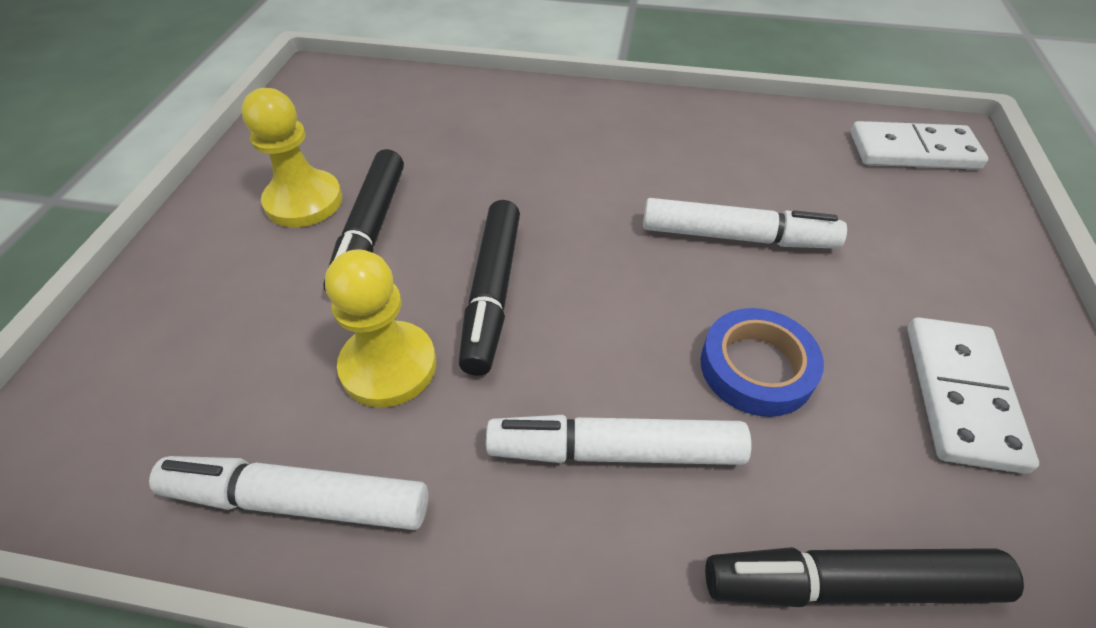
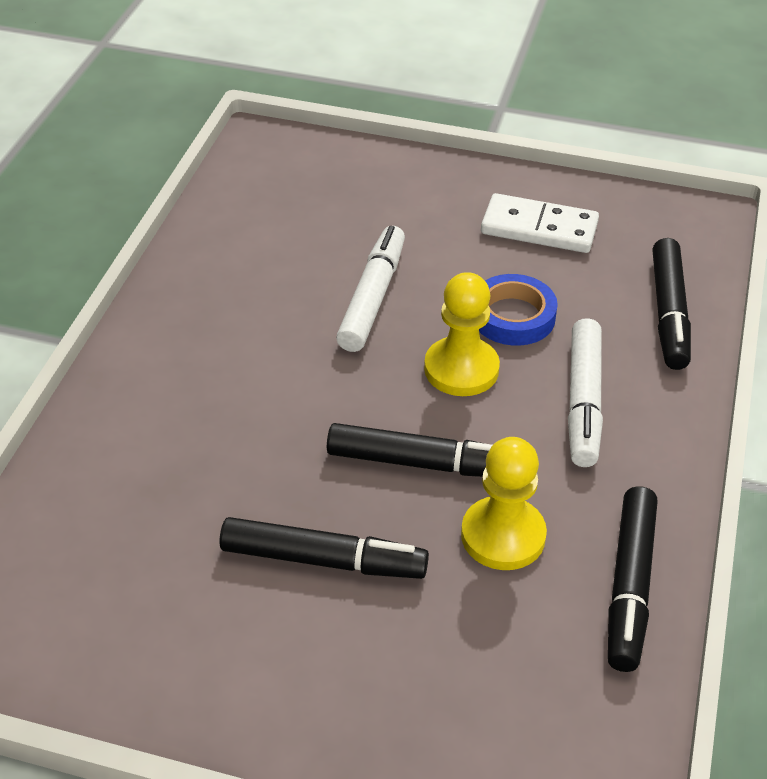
camera: 85 degrees left, 5 degrees down
white marker [149,456,428,530] -> black marker [608,486,658,672]
yellow pawn [241,88,342,227] -> yellow pawn moved to [424,272,500,396]
white domino [851,121,988,170] -> none

